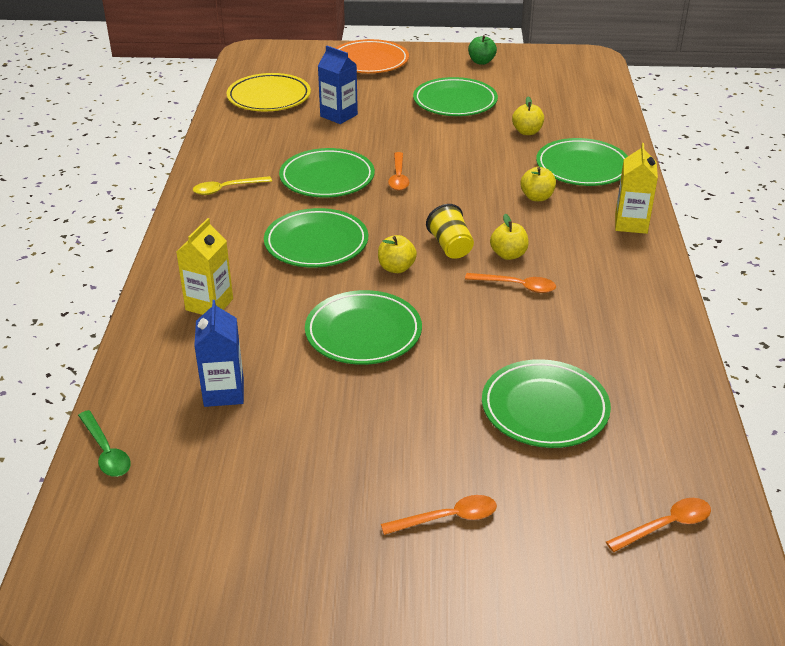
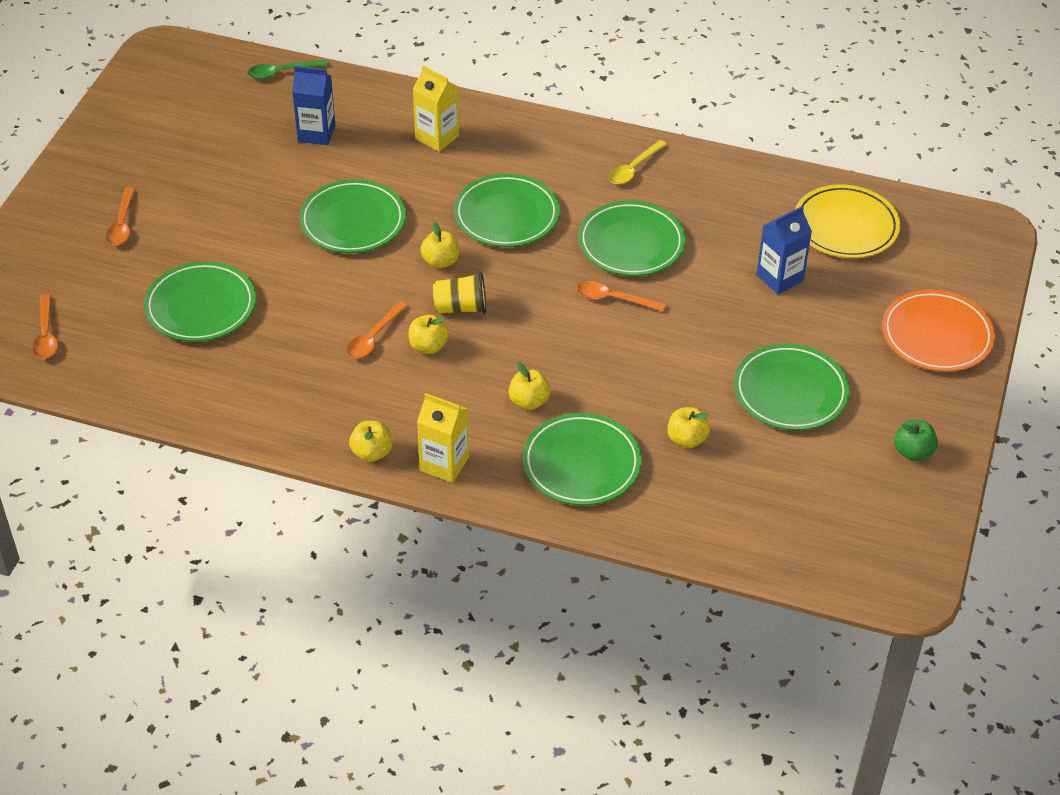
camera: 105 degrees right, 10 degrees up
yellow spoon [193,176,272,195] -> yellow spoon turned 135 degrees counterclockwise [609,140,667,184]
none -> yellow apple [349,420,392,462]

